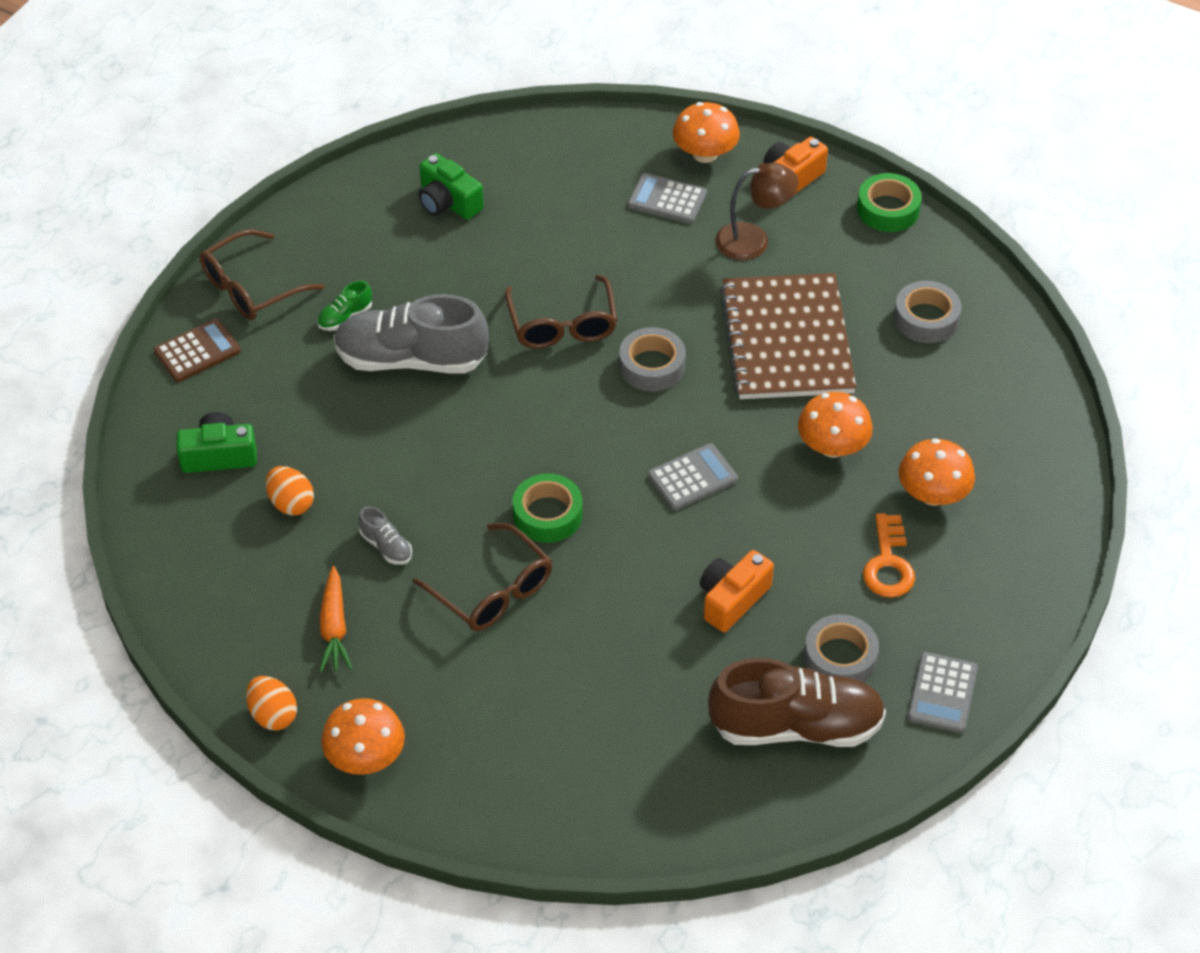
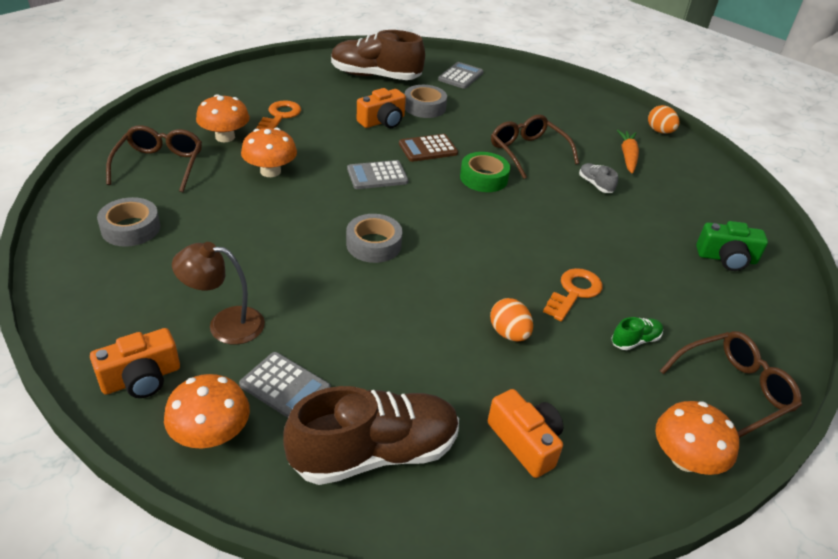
camera: 170 degrees left, 10 degrees down
brown calculator [154,319,241,382] -> brown calculator moved to [399,134,458,162]
orange egg [266,466,314,516] -> orange egg moved to [490,298,533,342]
orange mushroom [321,698,405,775] -> orange mushroom moved to [655,401,739,475]
grey shoe [334,294,489,374] -> orange key [543,268,603,322]
green camera [419,153,484,220] -> orange camera [488,389,563,478]
brown glasses [505,275,617,349] -> brown glasses moved to [106,125,202,192]
brown notebook [720,273,856,399] -> none
grey tape [804,614,879,683] -> grey tape moved to [405,85,447,118]
green tape [857,173,922,232] -> none
grey calculator [907,652,978,733] -> grey calculator moved to [438,62,484,89]
none -> brown shoe [283,386,459,485]

